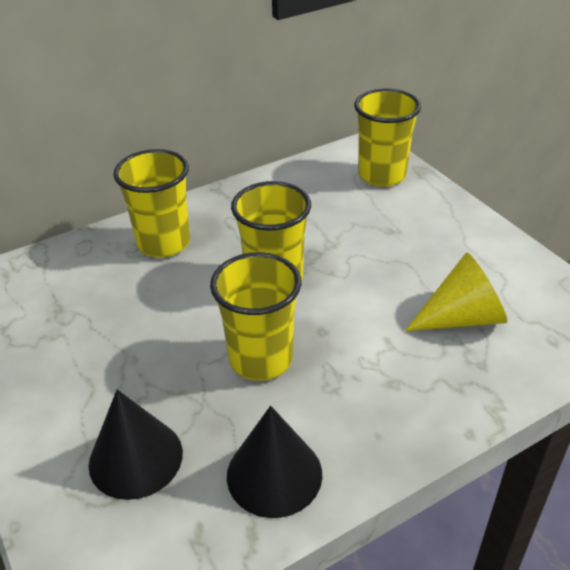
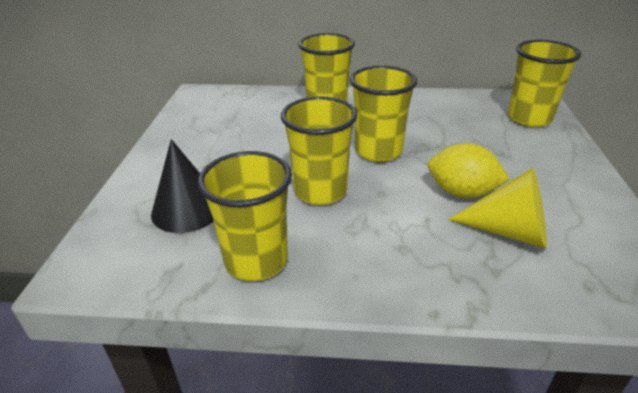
camera: 35 degrees right, 5 degrees down
black cone [227,406,322,518] -> yellow cup [197,151,292,281]
none -> yellow lemon [428,143,510,198]

